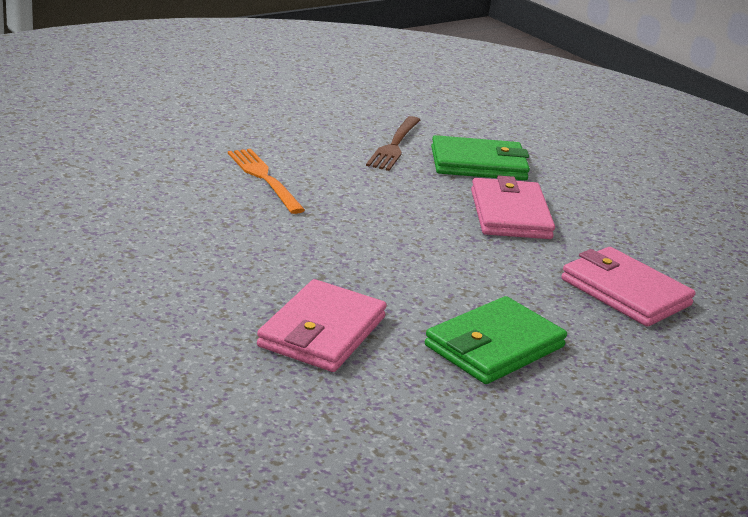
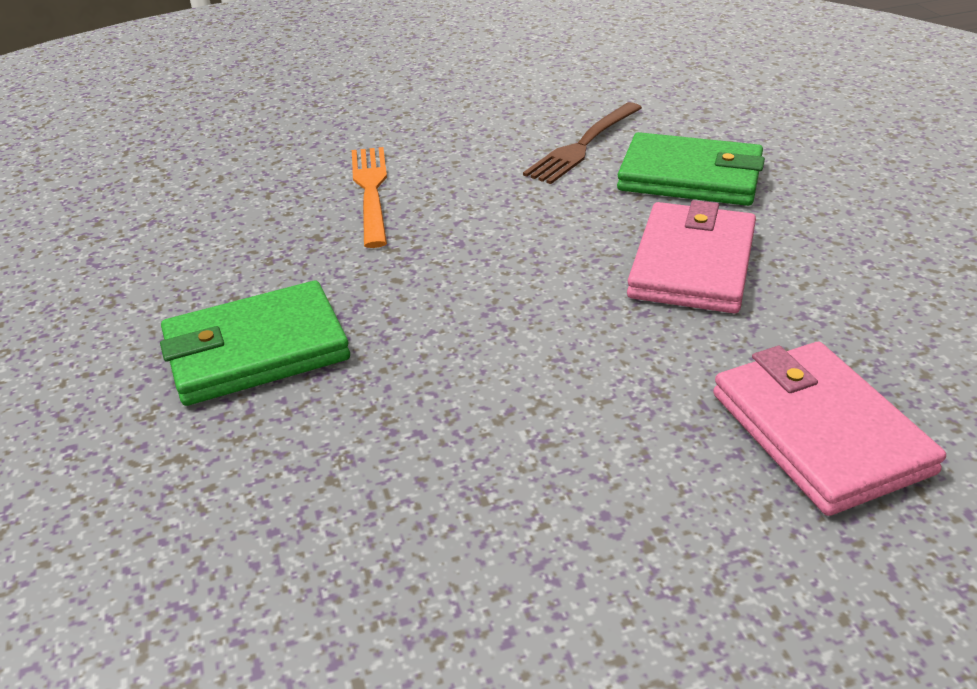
camera: 25 degrees right, 10 degrees up
pink wallet [257,279,387,372] -> none
green wallet [425,296,567,384] -> green wallet moved to [160,281,350,406]

